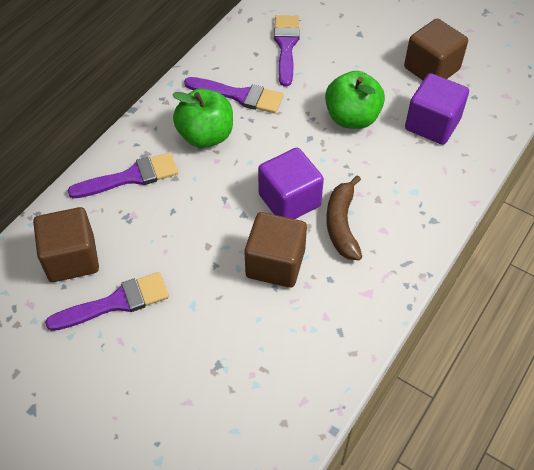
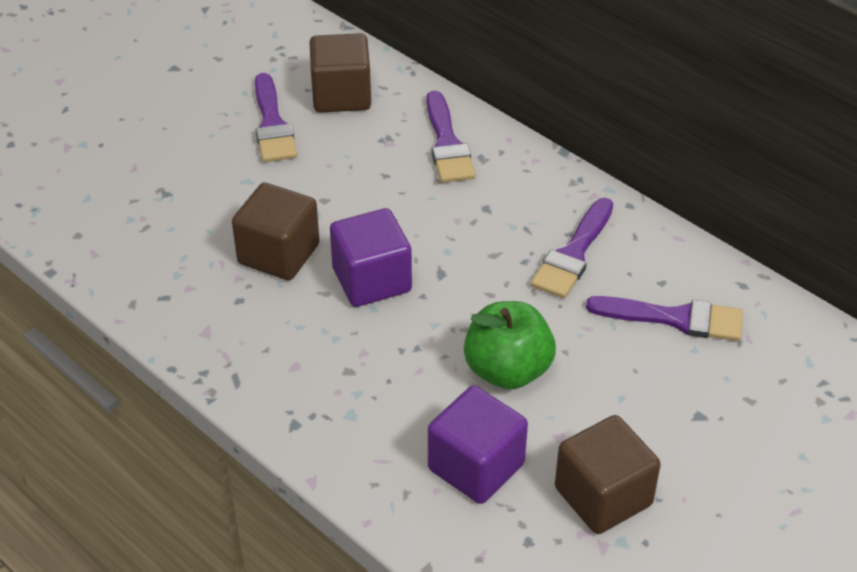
camera: 100 degrees right, 10 degrees down
green apple [172,89,233,148] -> none
brown banana [326,175,362,260] -> none

